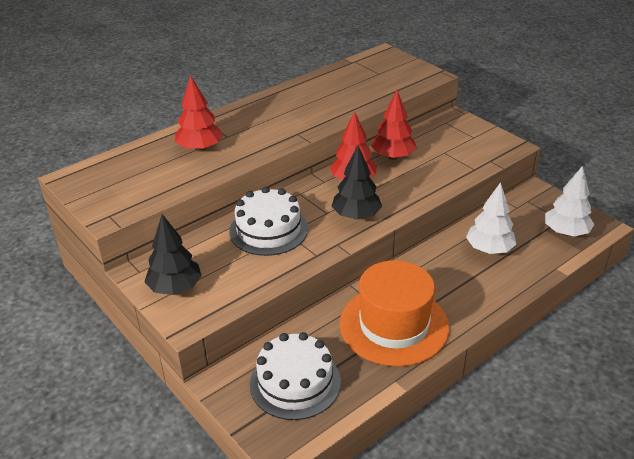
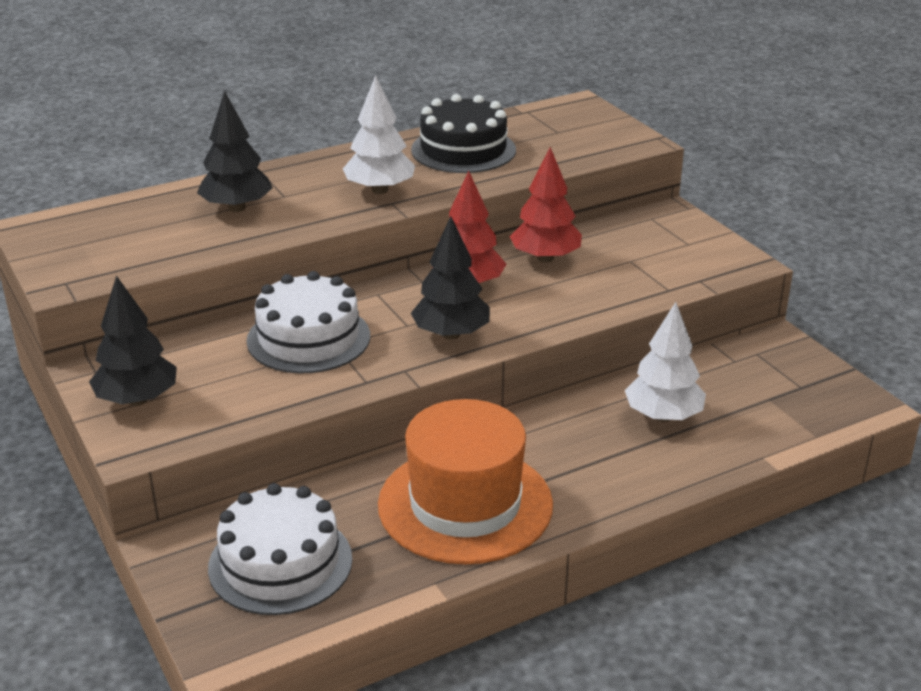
camera: 10 degrees right, 5 degrees down
red tree [175,75,223,152] -> black tree [197,90,273,212]
white tree [545,166,595,236] -> white tree moved to [343,75,415,194]
none -> black cake [411,94,516,173]

